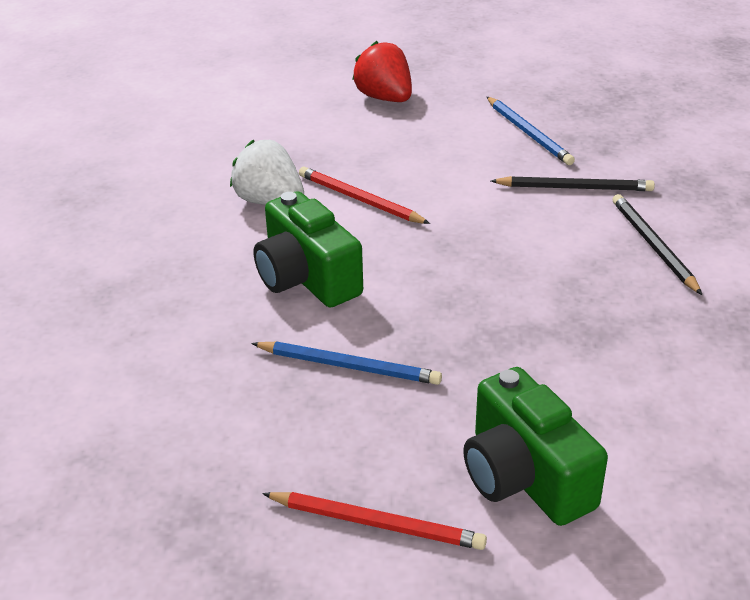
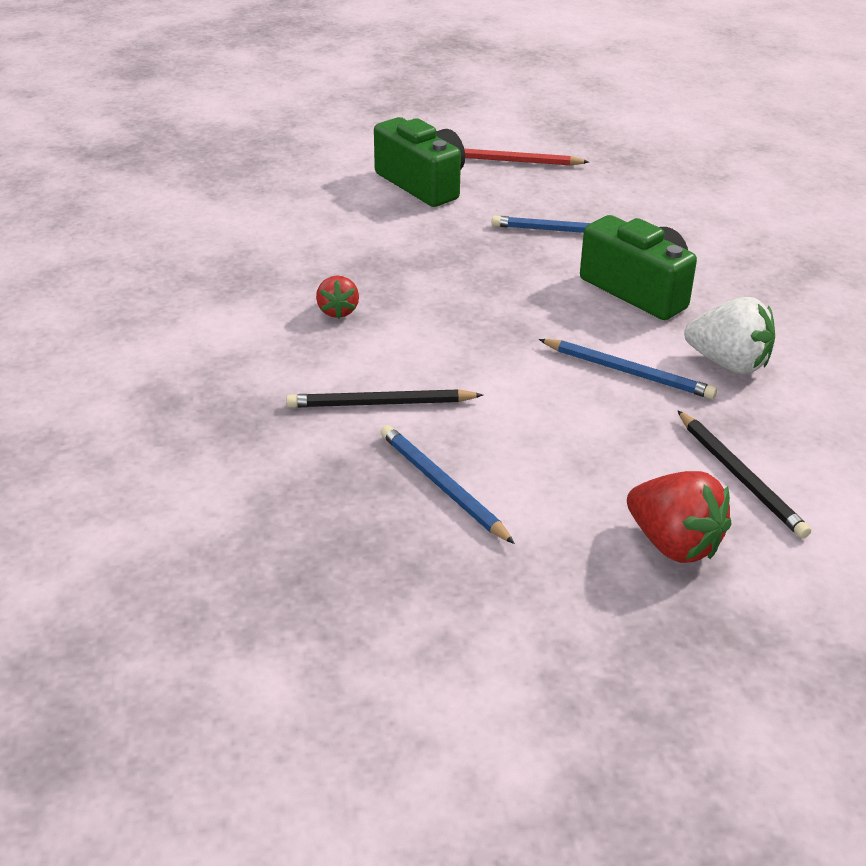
camera: 170 degrees right, 0 degrees up
red pencil [299,167,430,224] -> blue pencil [539,339,717,399]
black pencil [613,194,702,295] -> black pencil moved to [677,410,811,539]
none -> red strawberry [316,275,359,318]

